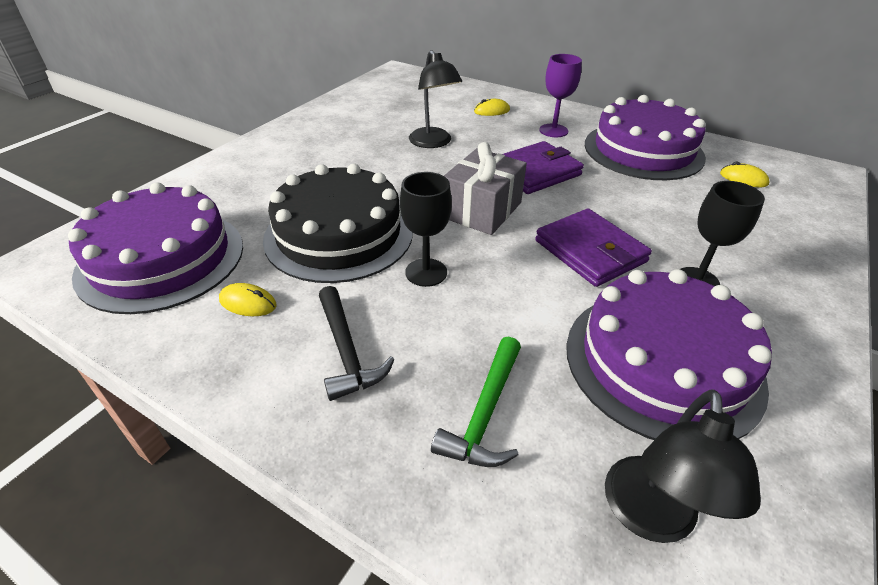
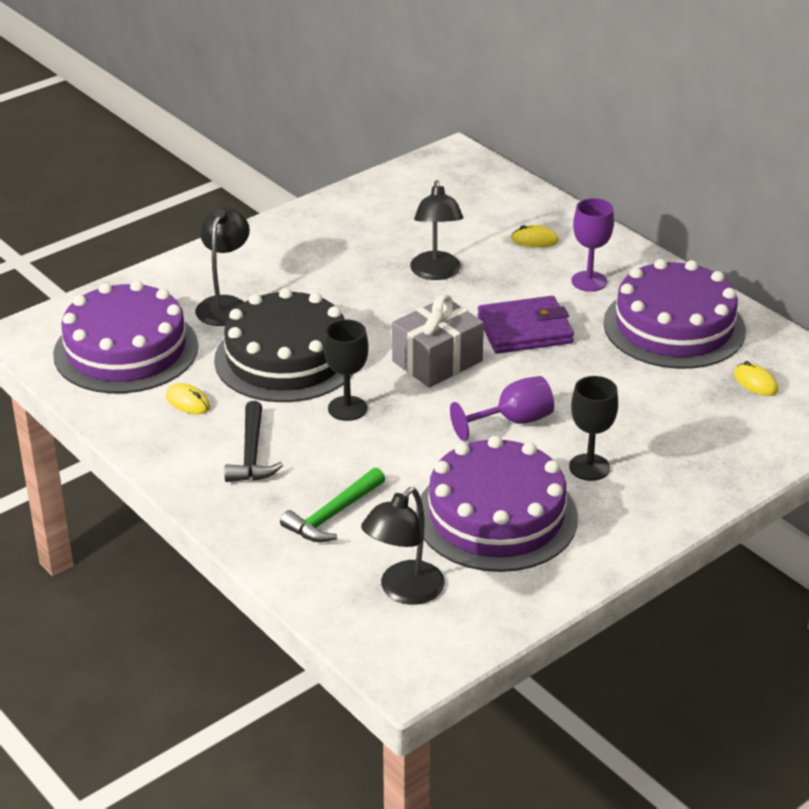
camera: 20 degrees right, 5 degrees down
purple wallet [535,209,652,287] -> purple goblet [450,376,554,441]
none -> black lamp [195,207,250,326]

